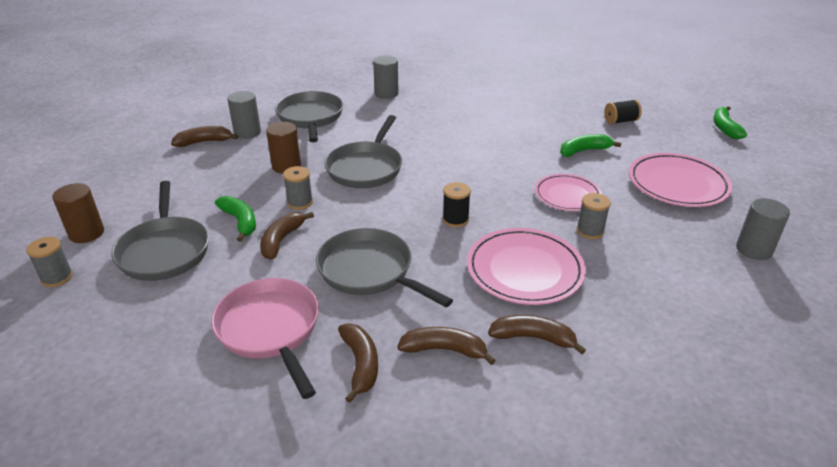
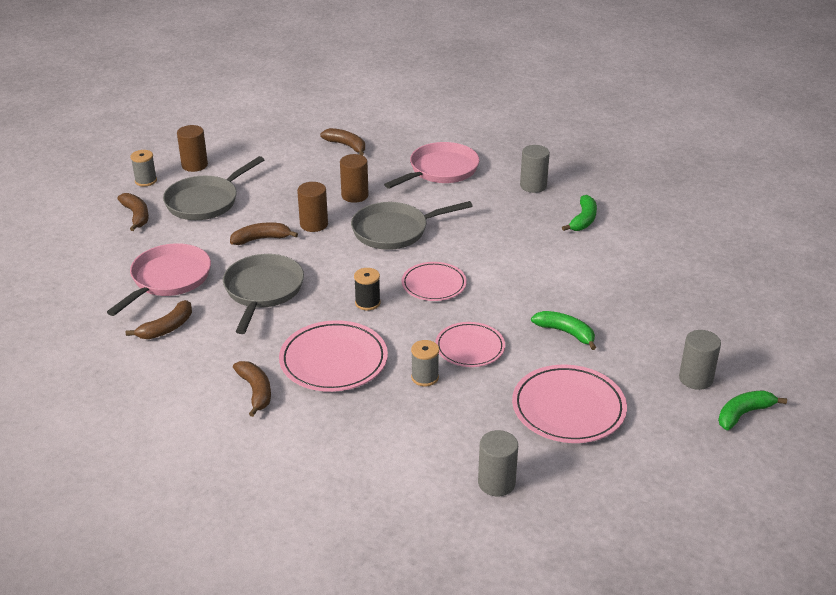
camera: 55 degrees right, 0 degrees up
green banana [215,196,256,242] -> green banana moved to [562,195,597,231]
grey cylinder [227,91,261,139] -> grey cylinder moved to [679,330,721,390]
grey pan [275,91,343,142] -> pink pan [384,142,479,189]
grey spool [283,166,313,210] -> brown cylinder [297,182,328,232]
brown banana [397,327,496,365] -> brown banana moved to [117,193,149,231]
black spool [604,99,642,124] -> none
none -> pink plate [402,262,467,301]

